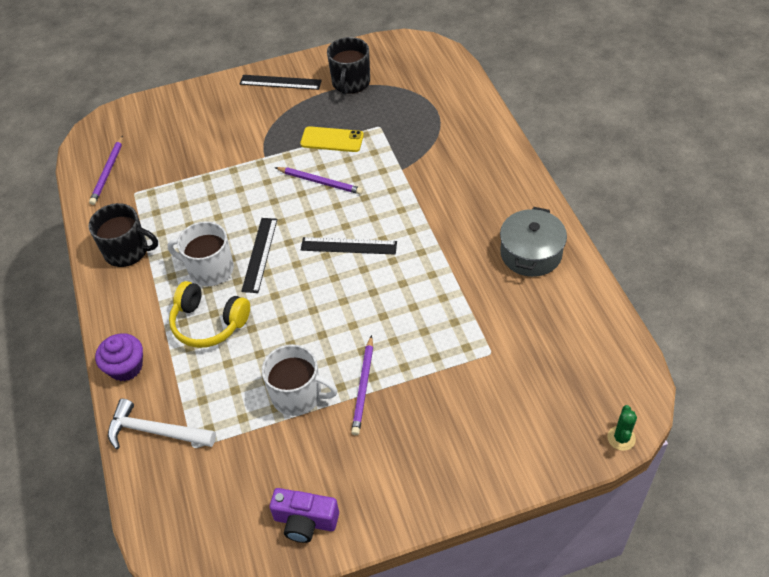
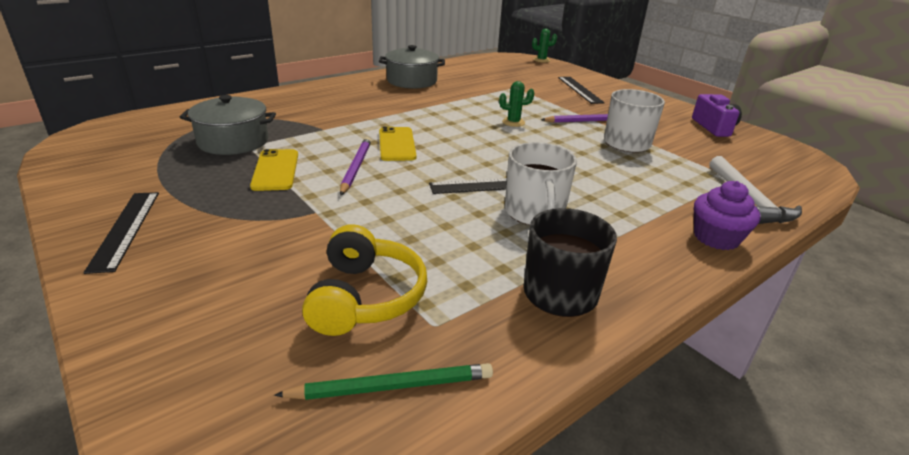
camera: 115 degrees left, 20 degrees down
purple pencil [89,136,123,205] -> green pencil [274,363,493,400]
yellow headphones [169,281,250,348] -> yellow headphones moved to [302,224,427,336]
black ruler [301,237,397,255] -> black ruler moved to [558,77,605,104]
black mug [327,37,370,95] -> none
none -> grey pot [180,95,276,155]
none -> yellow phone [379,127,416,161]
none -> green cactus [499,81,534,127]

